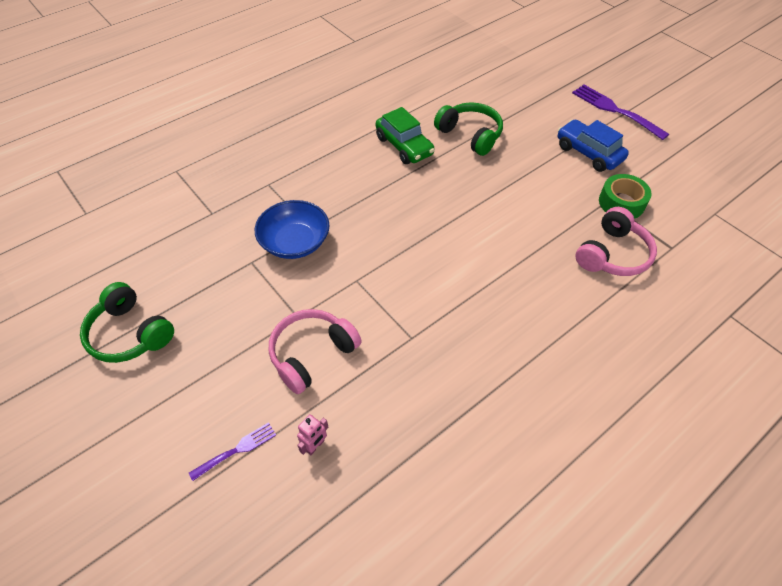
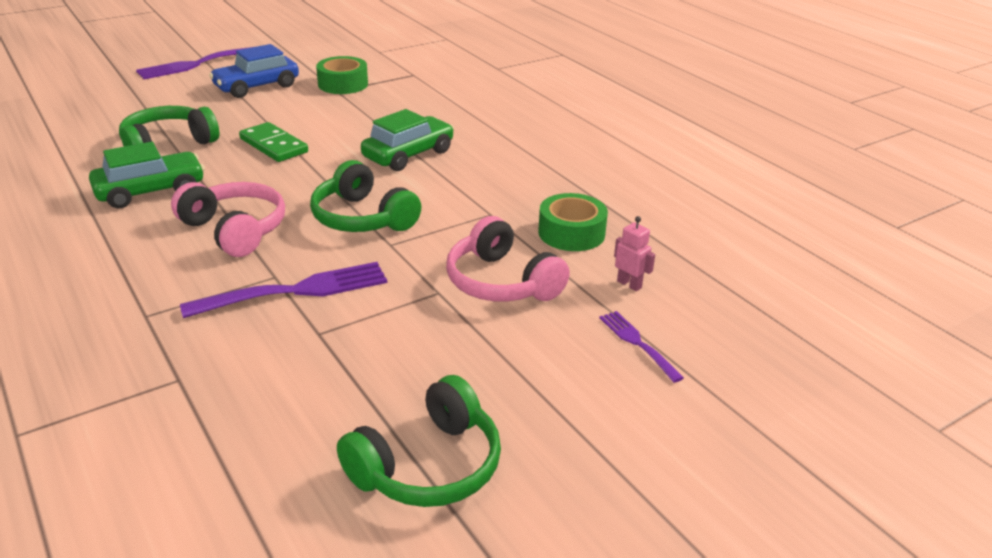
camera: 85 degrees left, 20 degrees down
blue bowl [255,200,330,259] -> purple fork [180,262,387,318]
pink headphones [575,207,657,276] -> pink headphones moved to [171,182,285,257]
none -> green domino [239,122,308,162]
none -> green headphones [310,160,421,232]
none -> green car [361,109,454,171]
none -> green tape [538,193,608,251]

